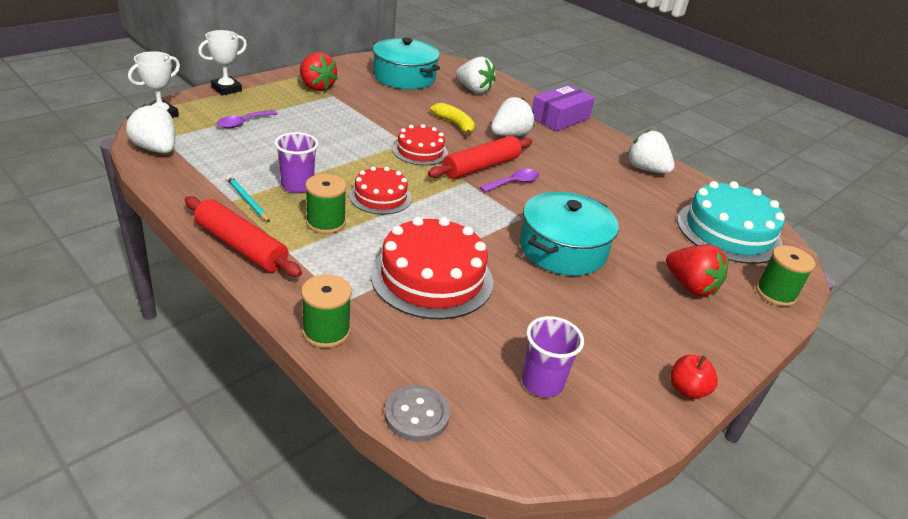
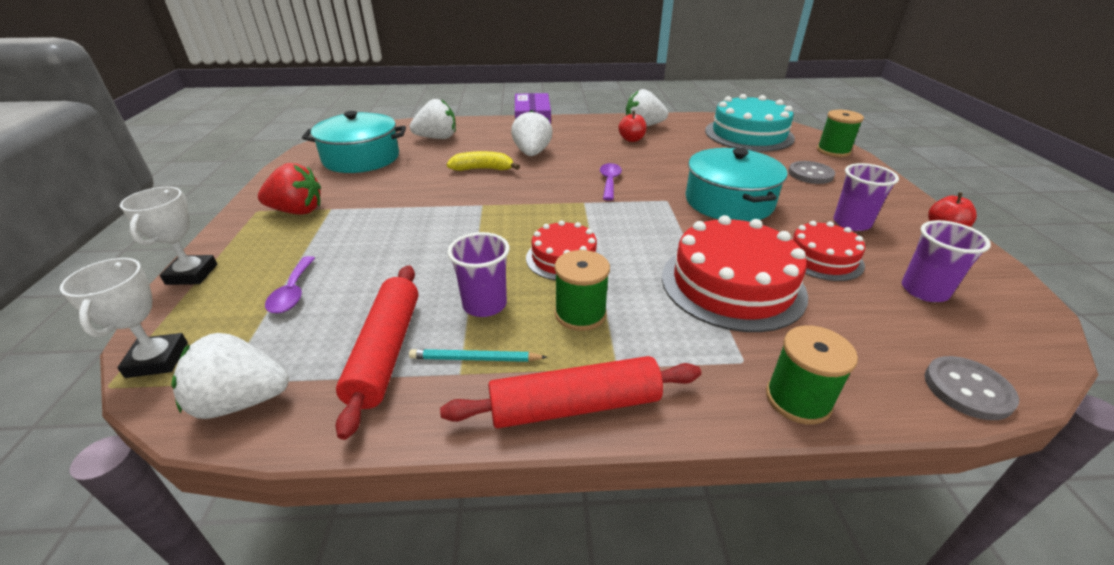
camera: 45 degrees left, 0 degrees up
red cake [393,124,448,166] -> red cake moved to [792,221,865,281]
red rolling pin [428,136,532,179] -> red rolling pin moved to [335,265,418,440]
red strawberry [666,245,729,296] -> grey button [788,161,835,184]
none -> red apple [618,111,647,142]
none -> purple cup [833,163,899,231]

